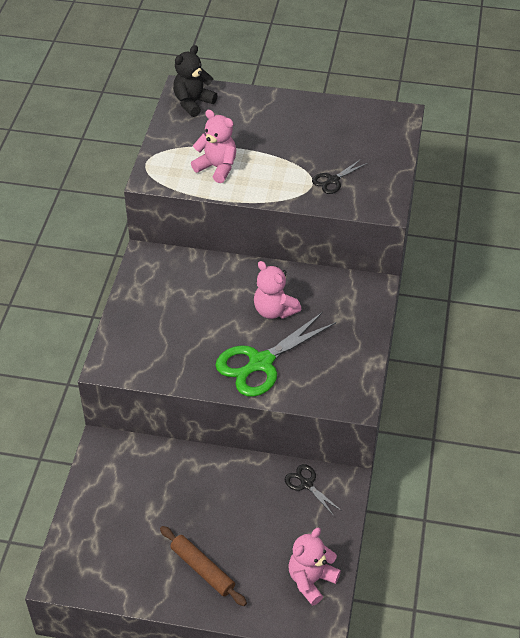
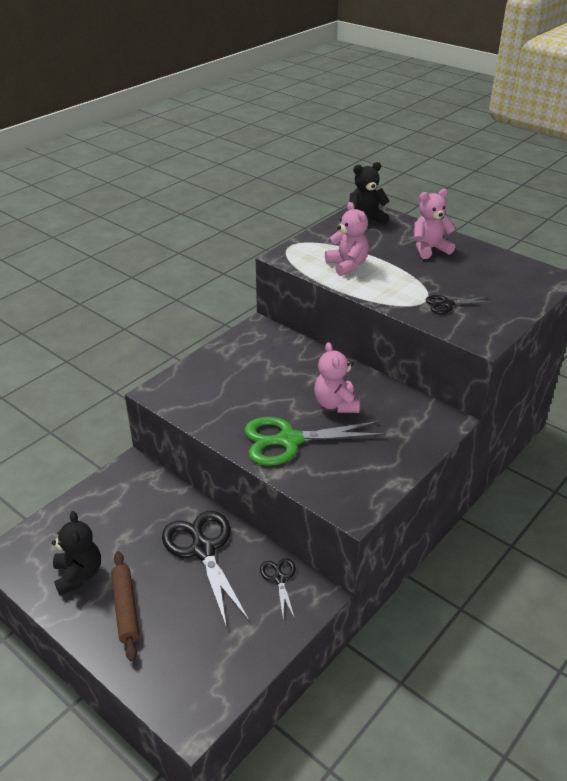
camera: 30 degrees right, 10 degrees down
pink teddy bear [288,528,341,606] -> pink teddy bear moved to [414,189,456,259]
none -> black teddy bear [52,511,101,595]
none -> black scissors [162,511,250,628]

